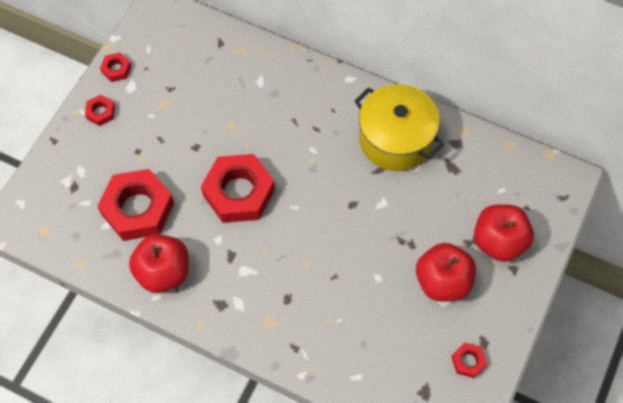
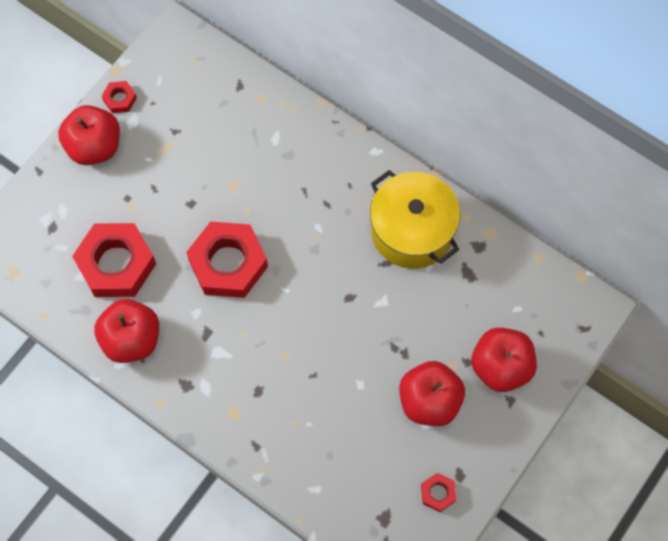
camera: 10 degrees right, 5 degrees up
red nut [85,95,115,126] -> red apple [58,105,120,165]

